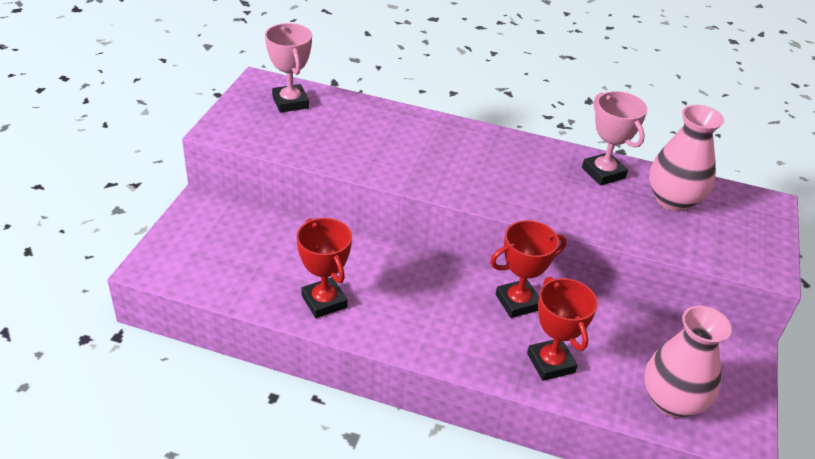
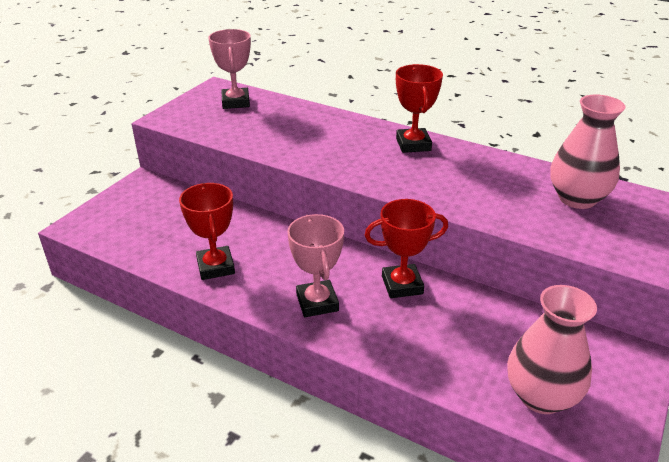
camera: 15 degrees right, 5 degrees down
red trophy [527,277,598,381] -> red trophy moved to [396,64,443,153]
pink trophy [582,91,648,186] -> pink trophy moved to [287,214,344,317]

